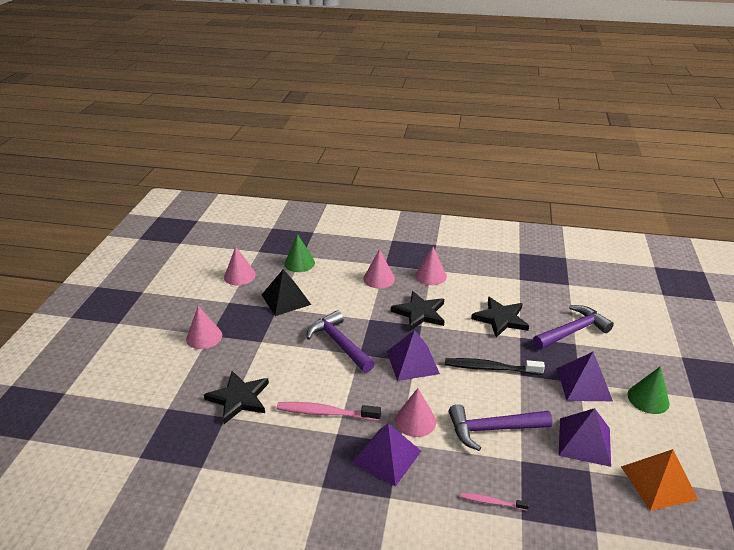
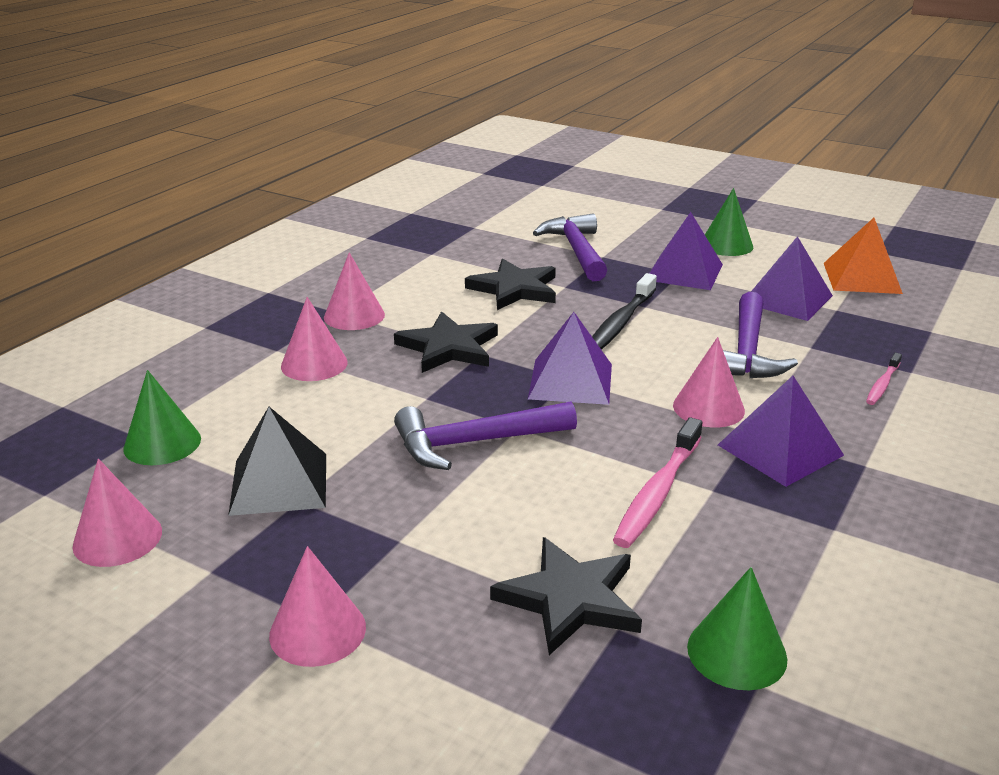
camera: 70 degrees left, 5 degrees down
none -> green cone [687,567,787,690]

